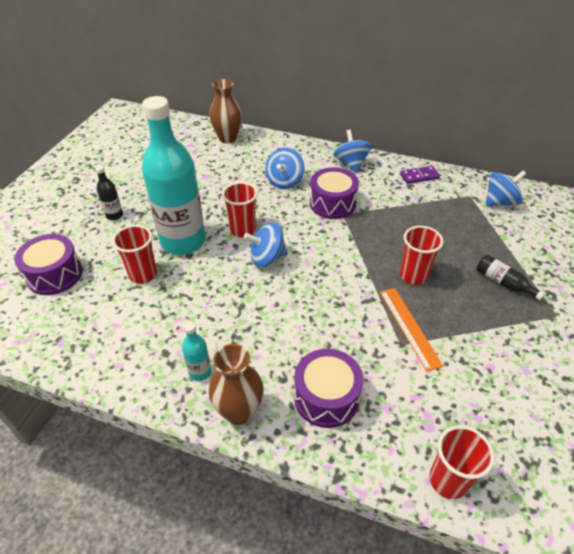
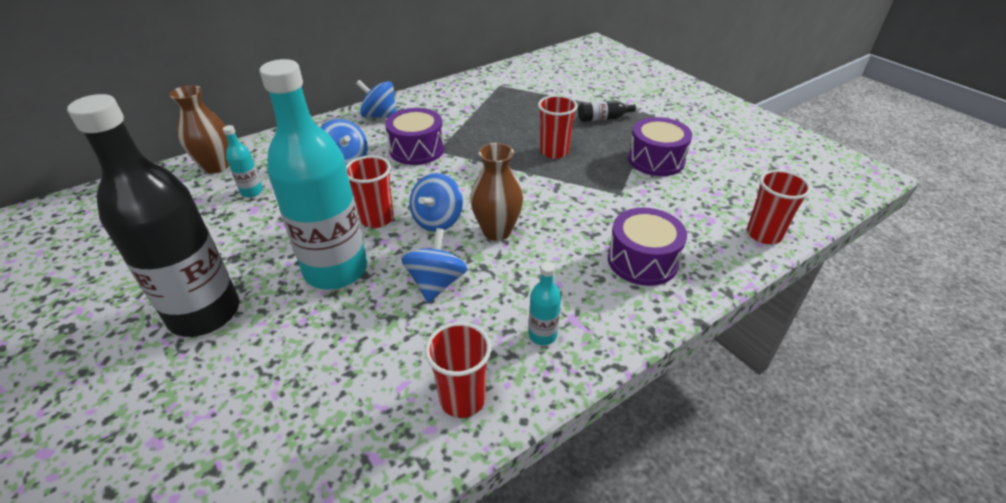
camera: 55 degrees left, 5 degrees down
purple drum [14,234,83,295] -> purple drum moved to [628,117,692,176]
black bottle [95,165,123,220] -> black bottle [67,94,239,337], size x2.49
red cup [112,225,157,284] -> red cup moved to [425,322,491,418]
brown vase [209,344,263,425] -> brown vase moved to [470,143,523,241]
orange ruler [380,288,443,372] -> none
purple domino [400,166,440,184] -> none
blue spinning top [486,171,526,206] -> blue spinning top moved to [402,228,467,303]
none -> turquoise bottle [223,125,263,197]

